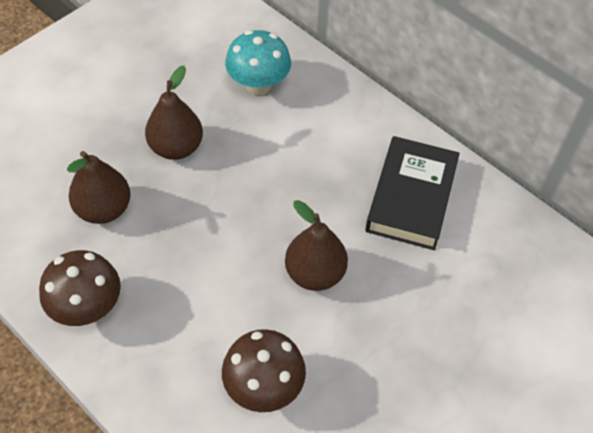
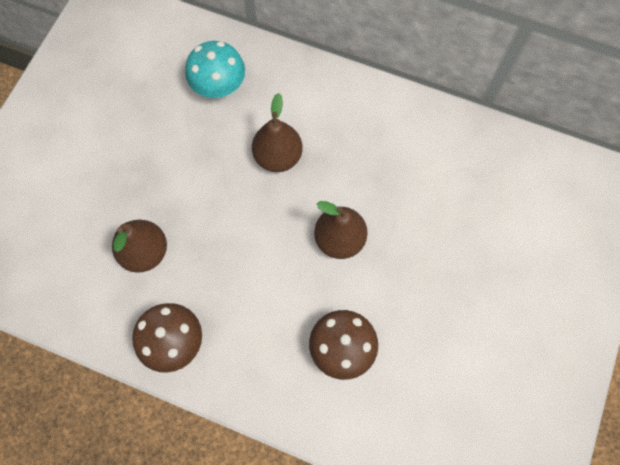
camera: 20 degrees left, 15 degrees up
brown pear [145,65,203,160] -> brown pear moved to [252,93,303,172]
black book [365,136,460,250] -> none

